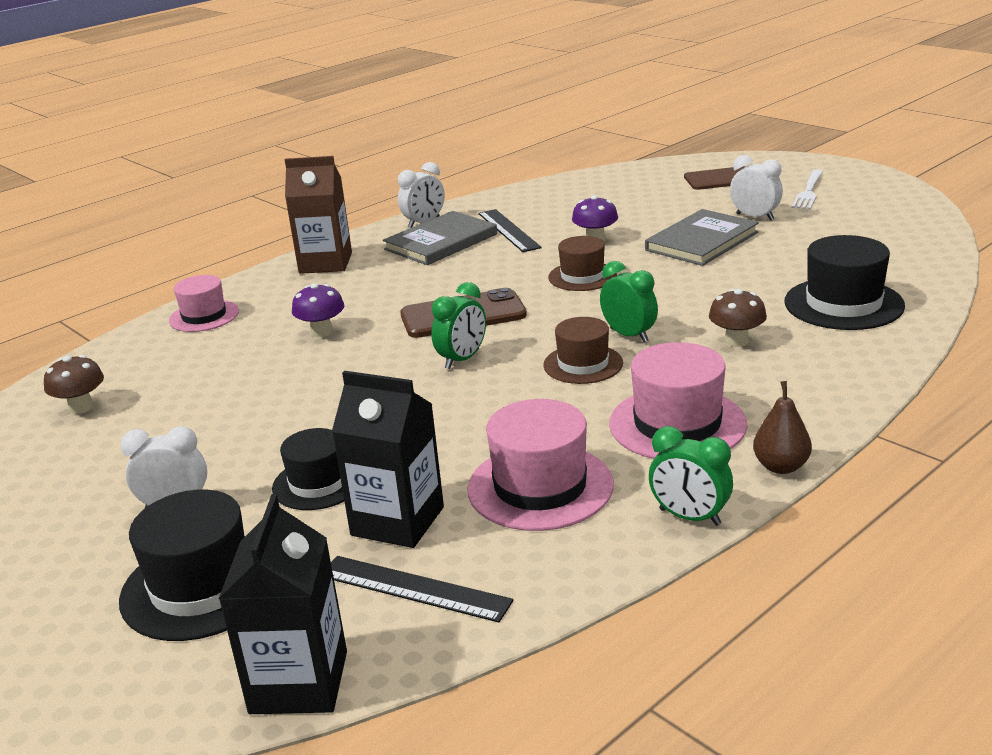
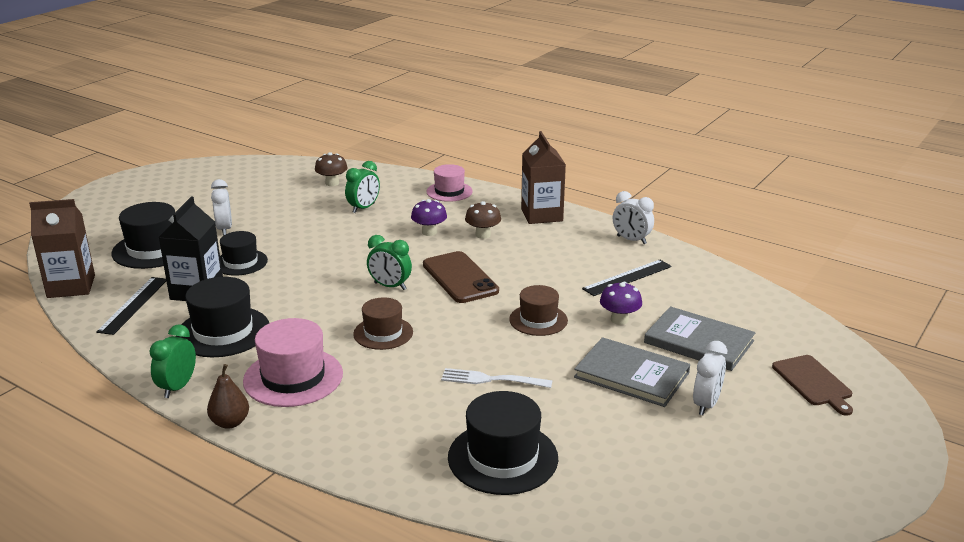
camera: 75 degrees right, 0 degrees up
black carton [218,494,347,714] -> brown carton [29,199,95,298]
grey book [383,211,497,265] -> grey book moved to [644,306,755,371]
pink hat [467,399,614,531] -> black hat [176,277,269,357]
green clock [600,261,658,342] -> green clock moved to [345,161,380,213]
brown mushroom [709,289,767,347] -> brown mushroom moved to [465,201,501,239]
white fork [792,169,823,209] -> white fork moved to [441,368,552,388]

